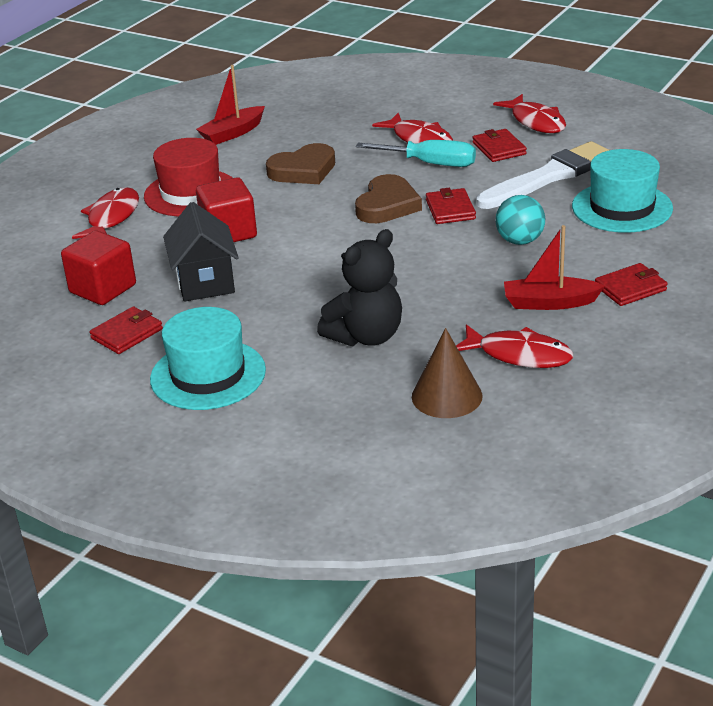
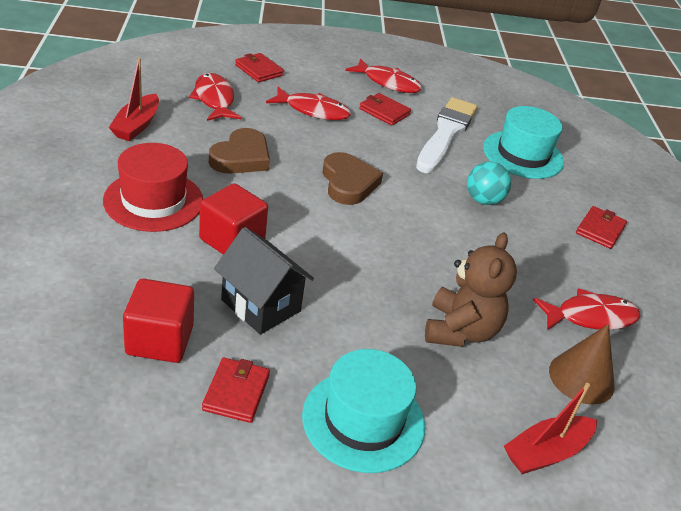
camera: 40 degrees left, 5 degrees up
red fish [72,187,139,239] -> red fish moved to [189,73,241,121]
black teddy bear [317,229,402,346] -> brown teddy bear [425,232,517,347]
turquoise screwdriver [356,140,476,167] -> none
red wallet [426,188,476,224] -> red wallet moved to [235,53,284,82]
red boat [504,225,605,310] -> red boat moved to [504,383,597,474]

